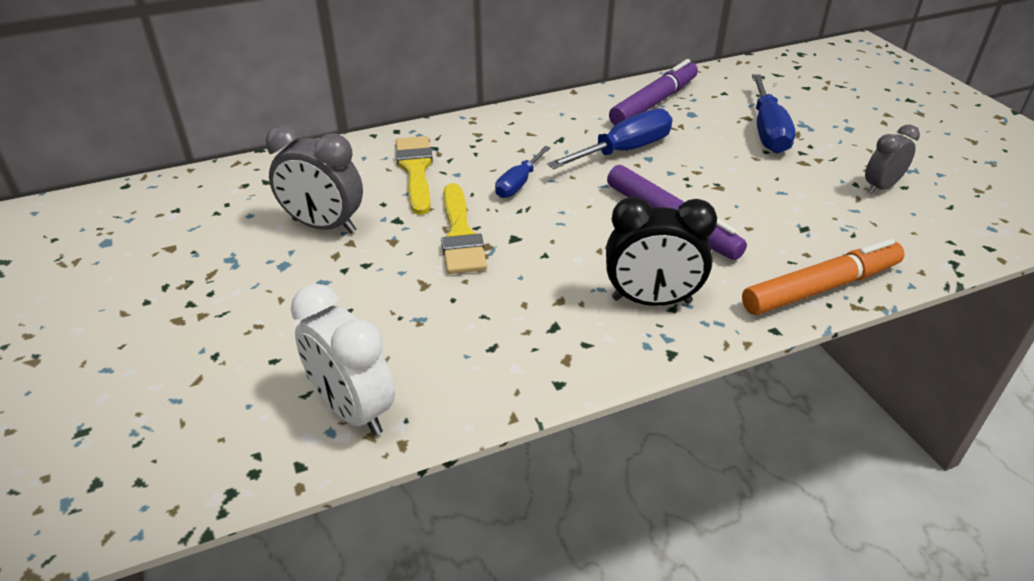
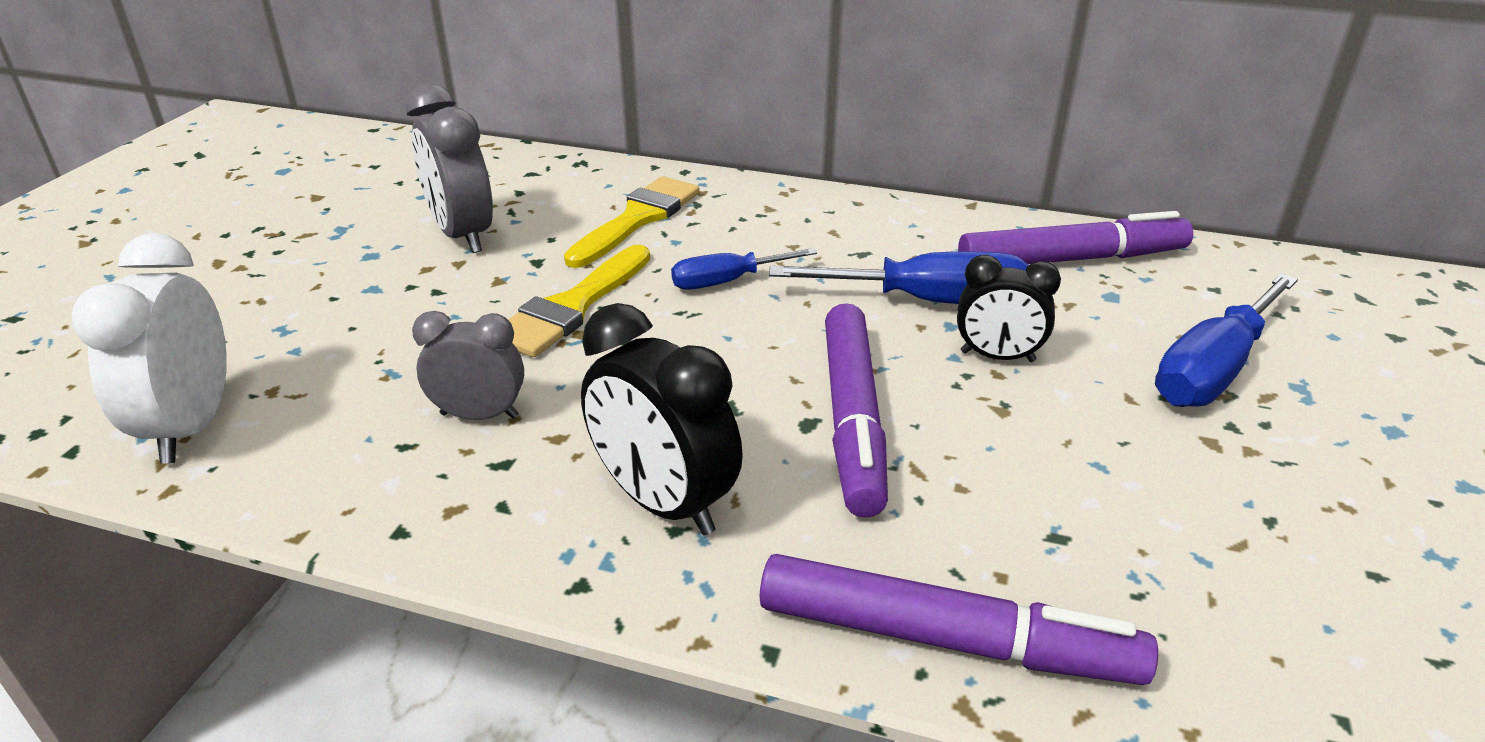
camera: 40 degrees right, 5 degrees down
orange marker [742,239,905,315] -> purple marker [760,554,1158,685]
grey clock [865,124,920,194] -> grey clock moved to [412,311,524,420]
none -> black clock [957,255,1061,362]

